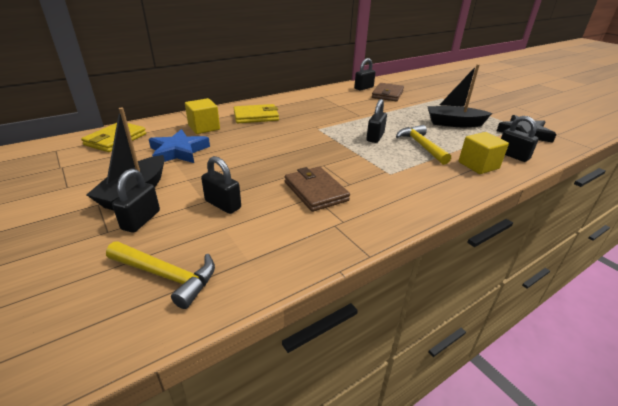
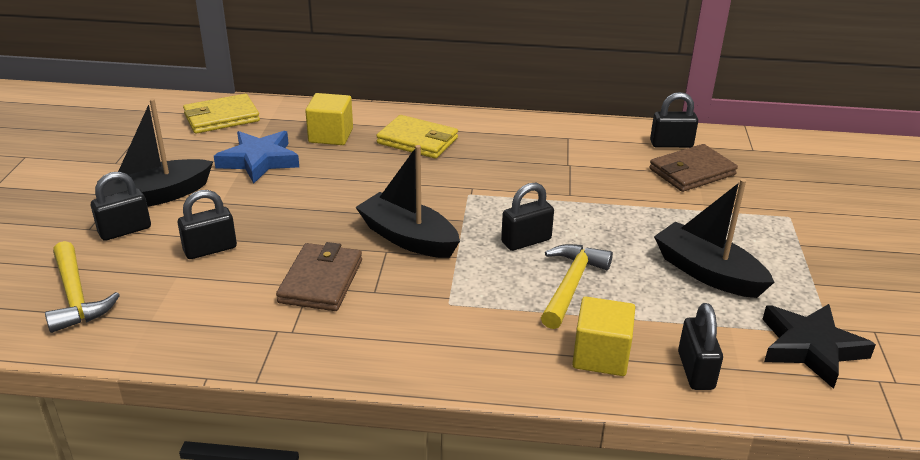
camera: 40 degrees right, 0 degrees up
black padlock [201,156,241,214] -> black padlock turned 75 degrees clockwise [178,190,237,259]
none -> black boat [356,145,460,258]

